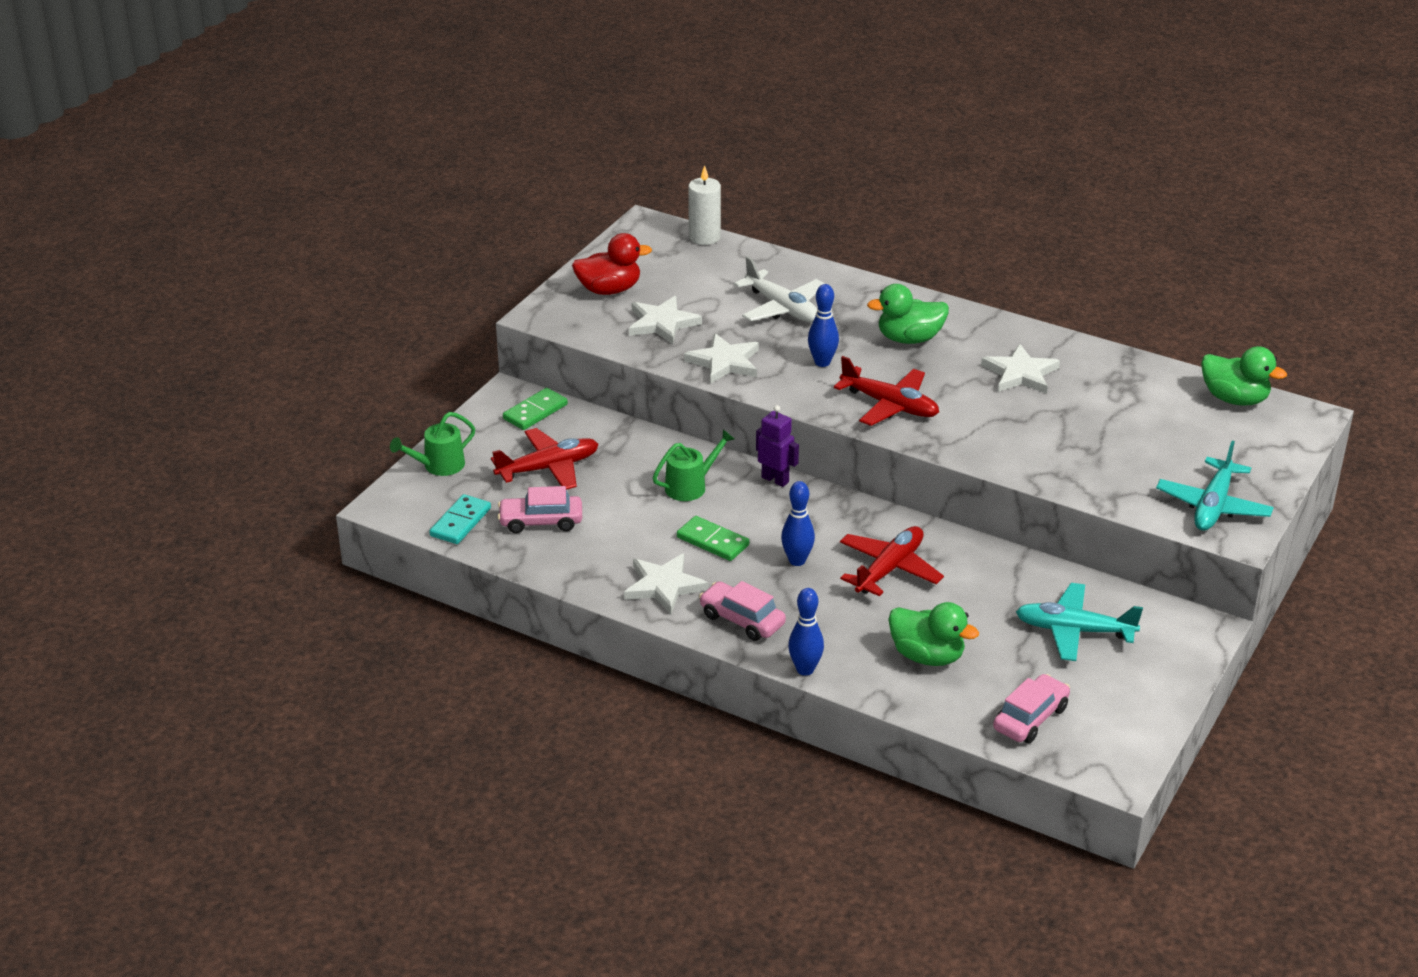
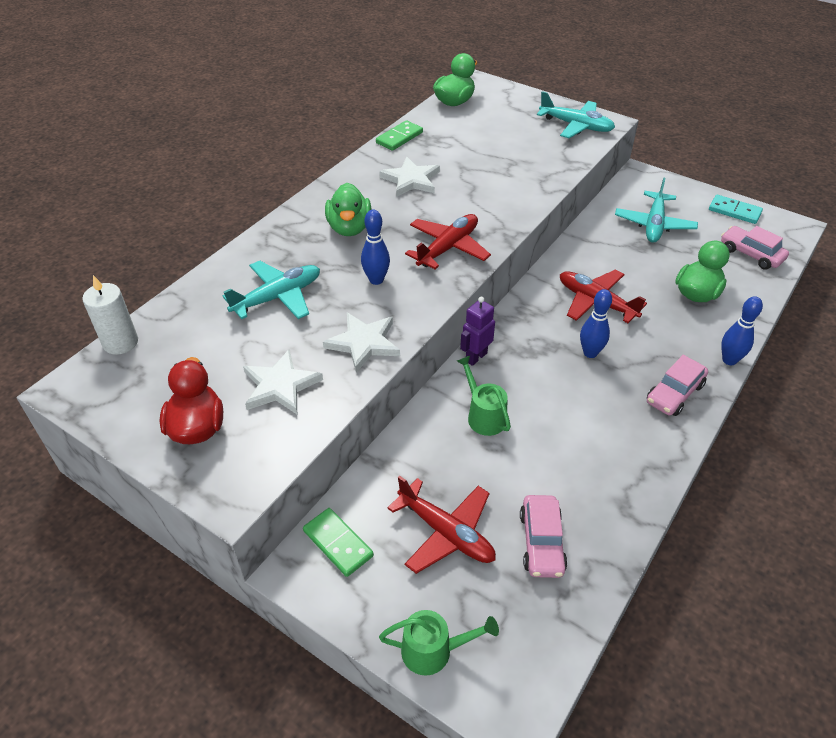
camera: 85 degrees left, 10 degrees up
green watering can [390,412,475,476] -> green watering can turned 60 degrees counterclockwise [379,610,499,675]
turquoise domino [429,494,491,544] -> turquoise domino moved to [709,195,763,224]
red plane [491,428,599,490] -> red plane turned 150 degrees clockwise [388,476,496,574]
white star [624,553,708,614] -> none
green domino [677,516,749,561] -> green domino moved to [376,120,423,151]
white plane [734,256,825,322] -> turquoise plane [223,261,320,319]

